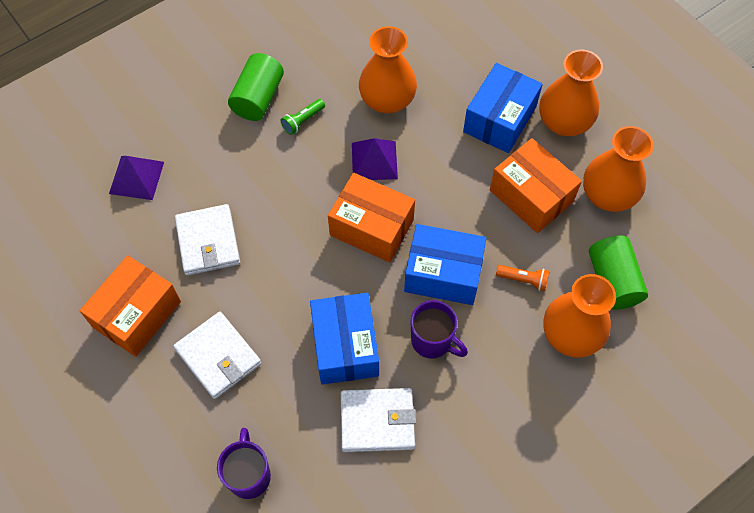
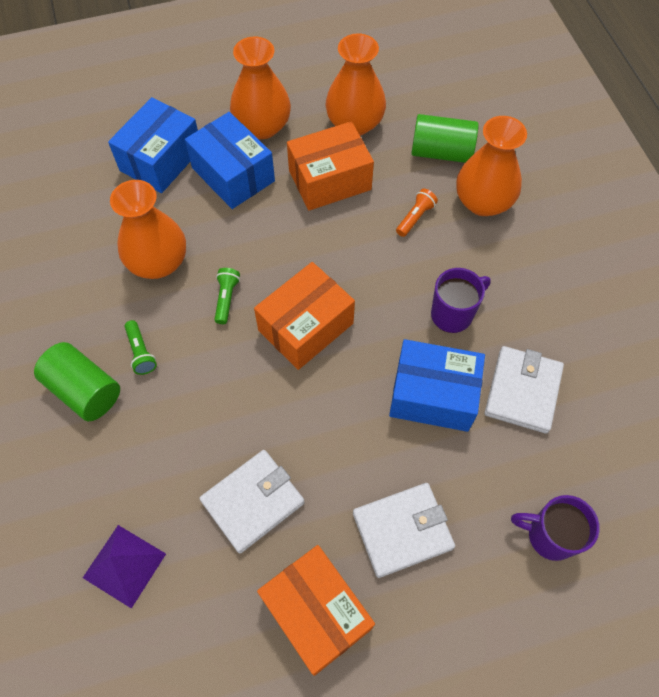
camera: 70 degrees left, 0 degrees up
white wallet [175,204,240,276] -> white wallet turned 45 degrees counterclockwise [199,450,305,554]
purple pyramid [352,138,398,180] -> green flashlight [214,268,240,324]
blue box [404,224,486,305] -> blue box moved to [108,97,198,193]

